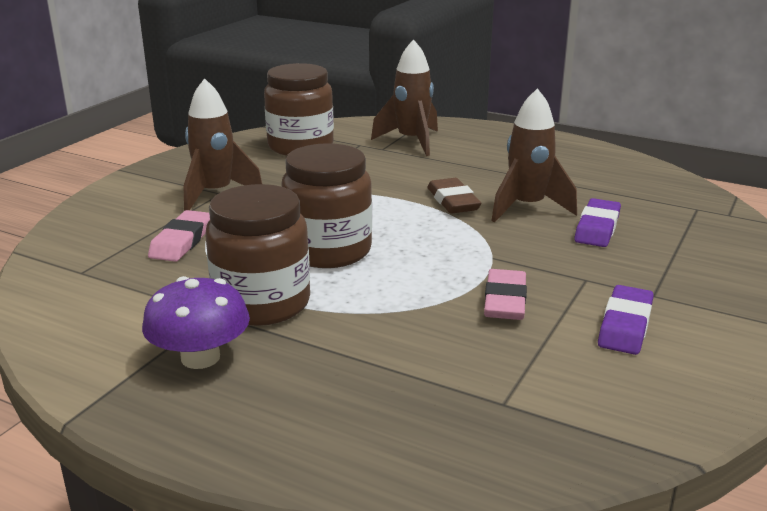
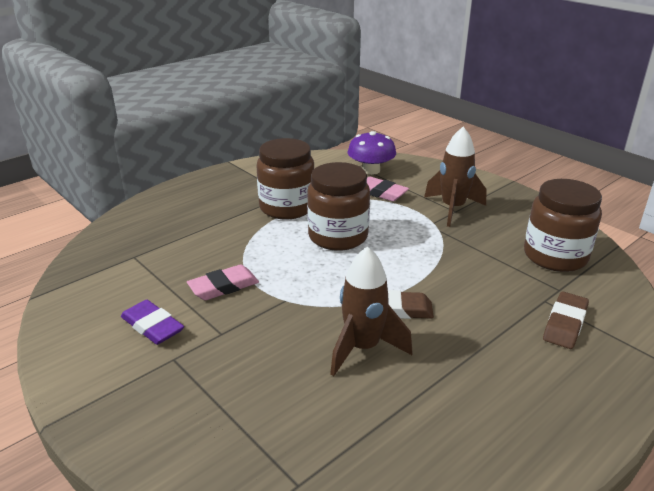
camera: 110 degrees right, 5 degrees up
purple mushroom [142,276,250,369] -> purple mushroom moved to [347,131,396,175]
brown rocket [371,39,438,156] -> brown eraser [543,292,589,349]
pink eraser [484,269,527,320] -> pink eraser turned 60 degrees counterclockwise [187,265,259,300]
purple eraser [574,198,621,247] -> none

